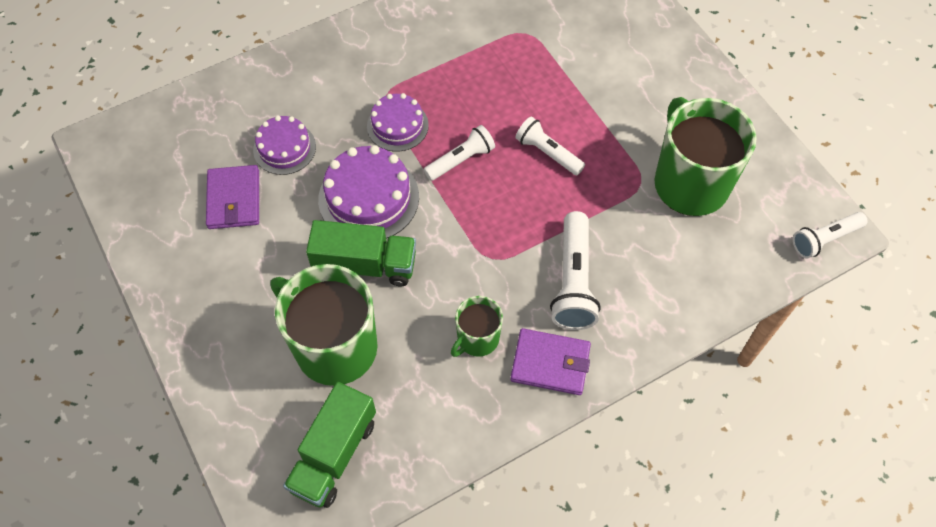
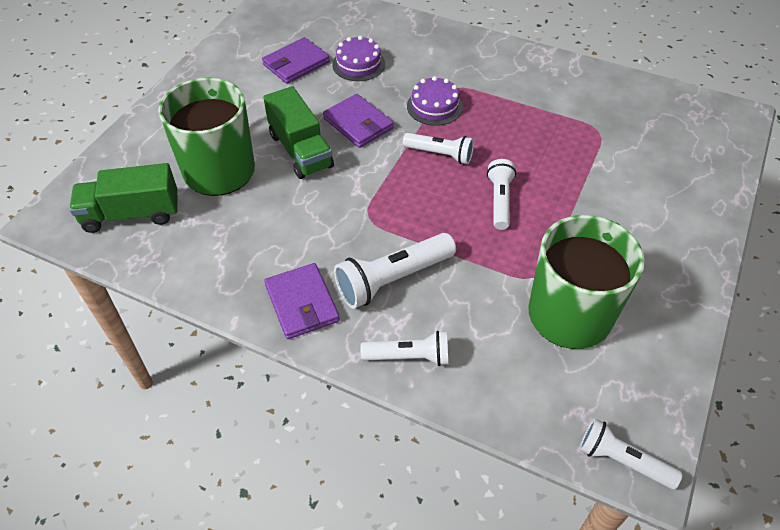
camera: 55 degrees right, 10 degrees down
purple cake [318,145,419,239] -> purple wallet [323,94,394,148]
green mug [451,296,503,357] -> none
none -> white flashlight [360,331,448,366]

